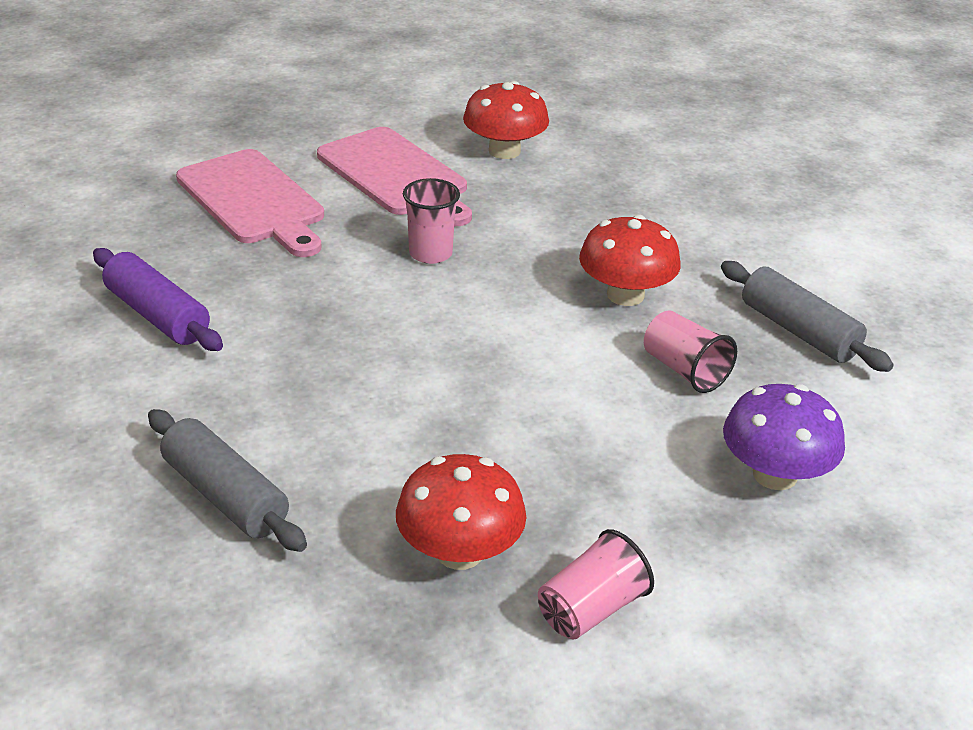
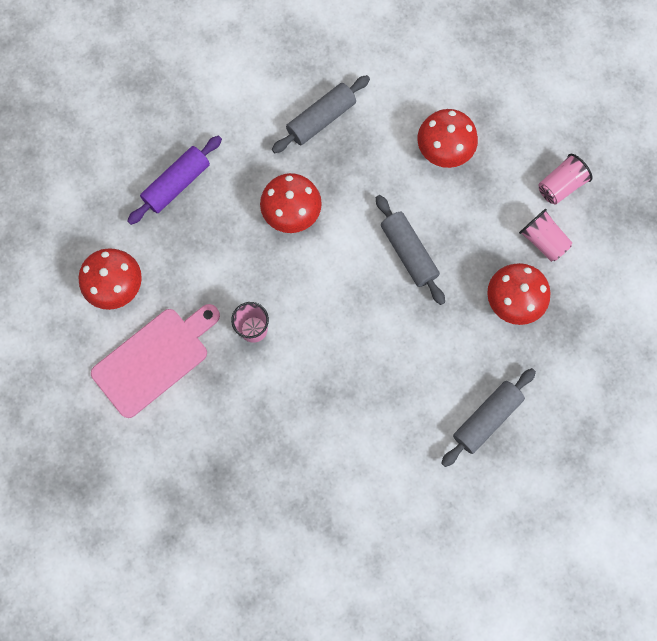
camera: 90 degrees left, 40 degrees up
purple rolling pin [93,248,223,351] -> purple rolling pin moved to [127,136,222,225]
pink cutting board [176,149,324,257] -> none
pink cup [644,310,737,393] -> pink cup moved to [539,154,593,205]
purple mushroom [723,384,845,490] -> red mushroom [417,109,478,168]
none -> grey rolling pin [376,195,445,305]

